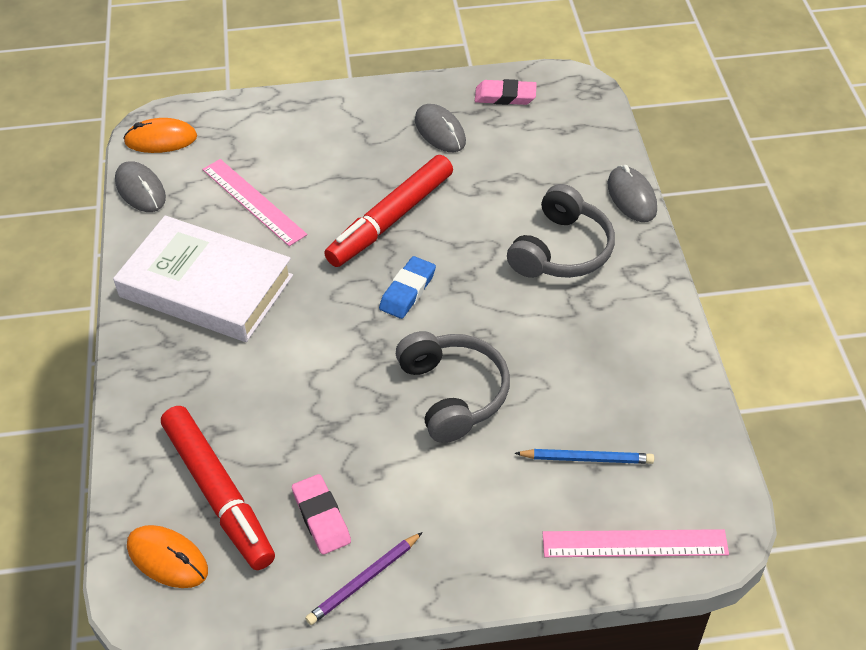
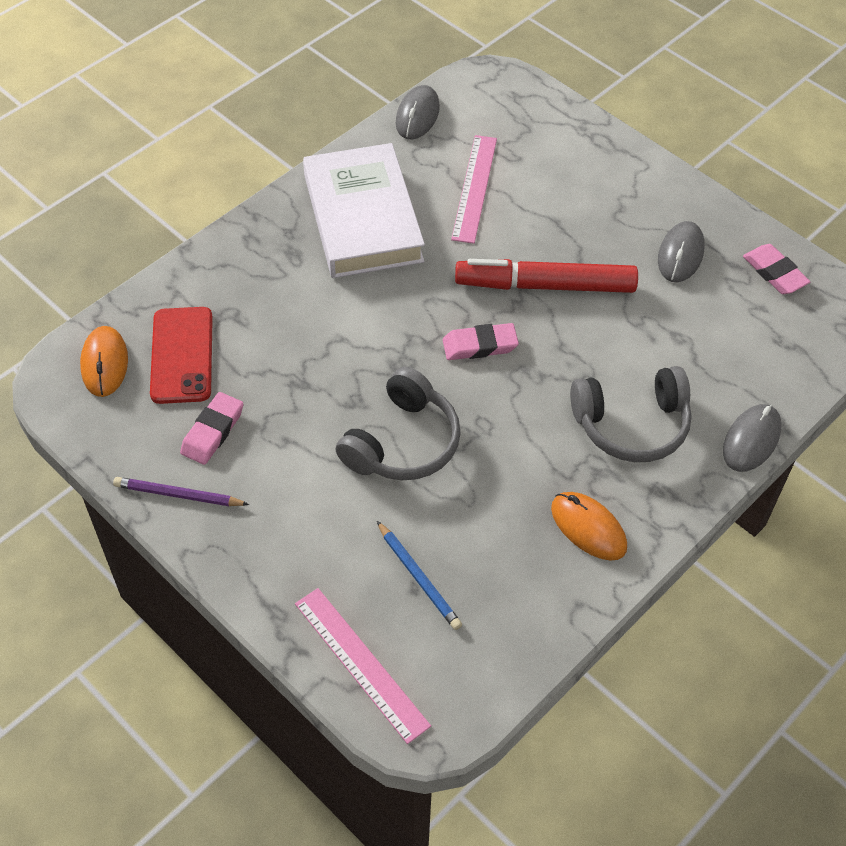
camera: 50 degrees right, 5 degrees up
orange mouse [123,118,197,153] -> orange mouse moved to [551,492,627,561]
red marker [161,406,275,570] -> red phone [150,307,213,404]
blue eraser [379,256,436,319] -> pink eraser [443,323,519,360]

